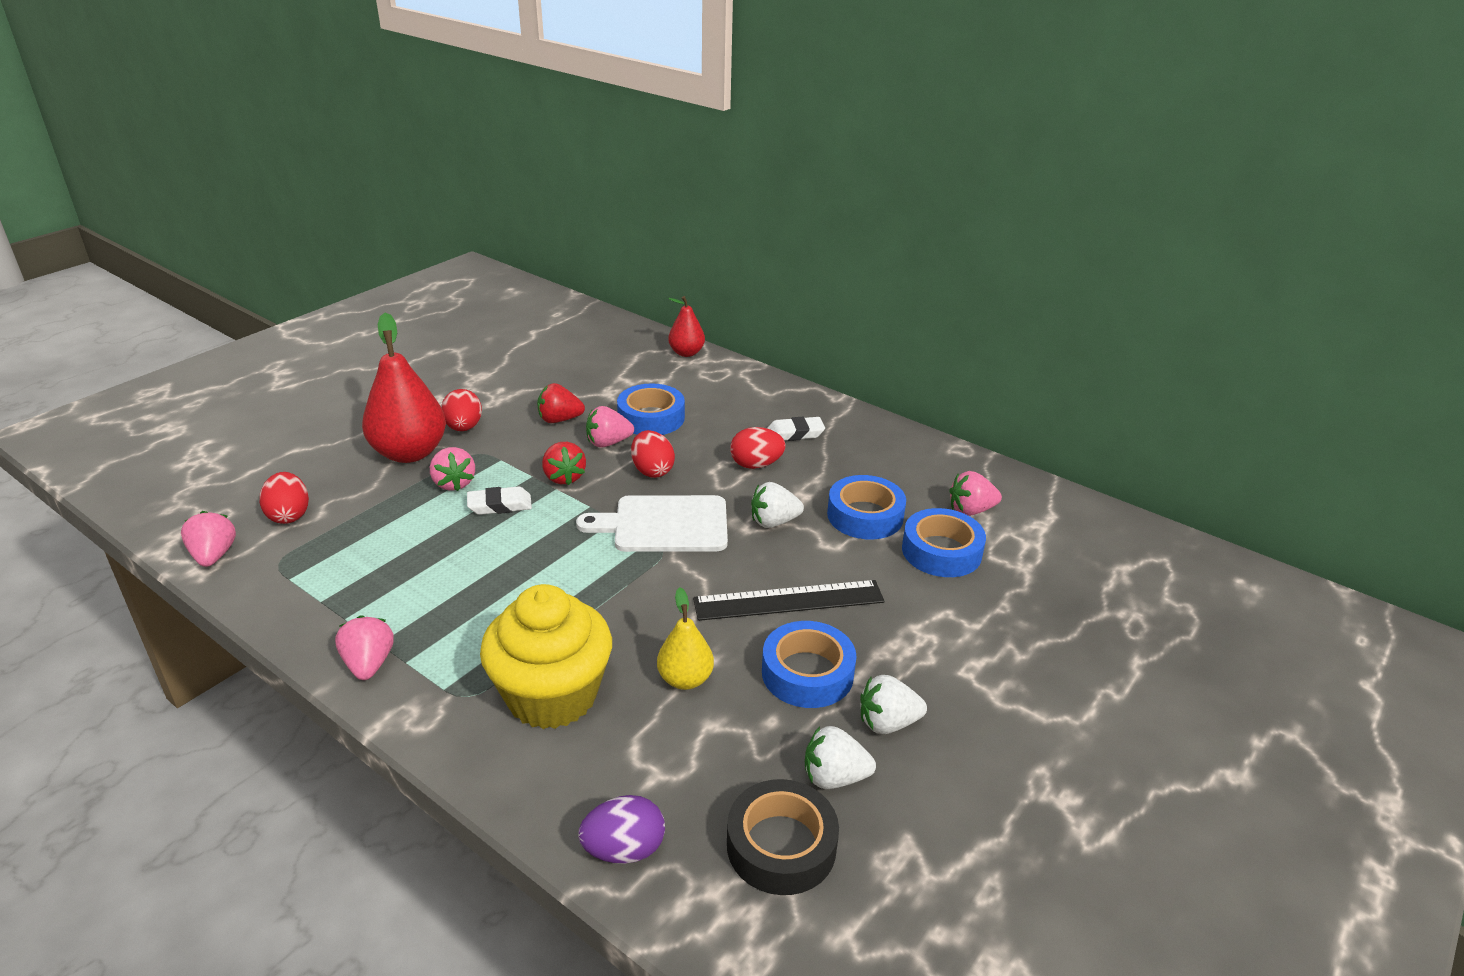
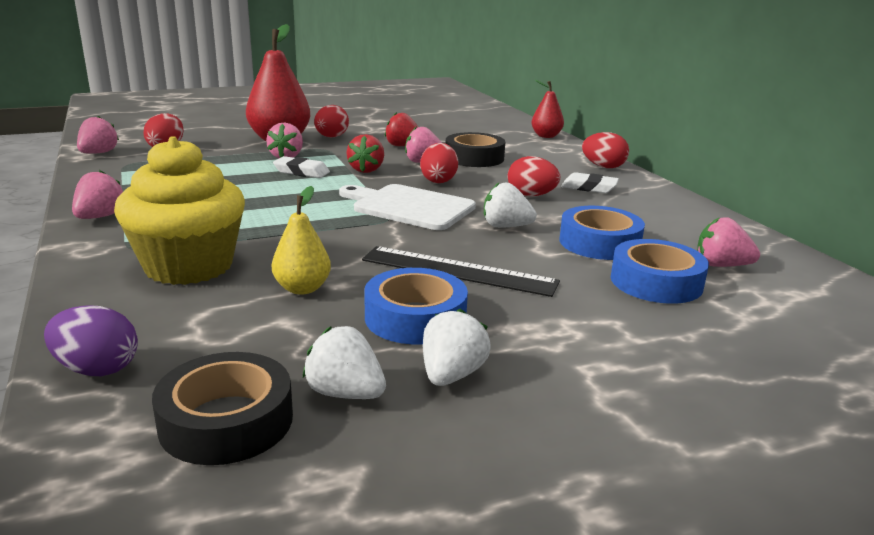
camera: 30 degrees right, 10 degrees down
blue tape [617,383,685,435] -> black tape [446,132,505,167]
white strawberry [860,675,927,734] -> white strawberry turned 90 degrees clockwise [423,308,491,386]
none -> red egg [582,132,629,168]

